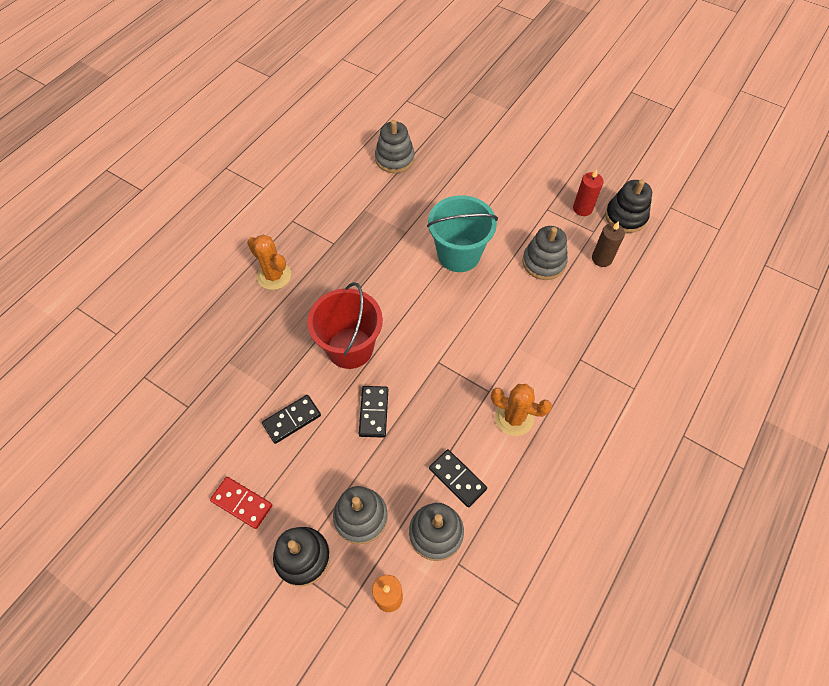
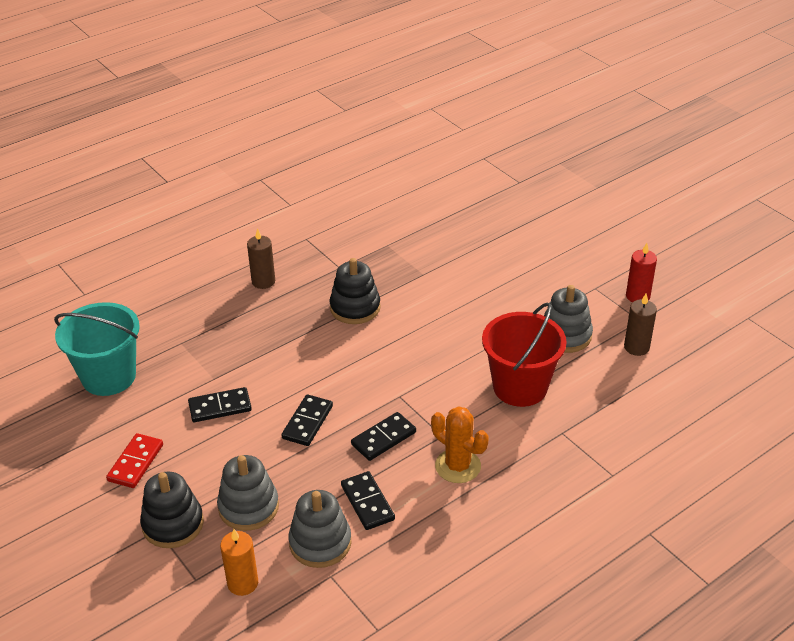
camera: 20 degrees right, 20 degrees down
red domino [210,477,272,529] -> red domino turned 60 degrees clockwise [106,433,163,488]
orange cactus [247,235,291,290] -> brown candle [247,228,275,289]
red bucket [307,282,383,369] -> red bucket moved to [482,302,567,407]
grey stacking toy [375,120,414,173] -> none
turquoise bucket [427,195,498,272] -> turquoise bucket moved to [54,302,140,396]
black stacking toy [605,180,652,233] -> black stacking toy moved to [330,258,381,324]
none -> black domino [351,412,416,461]

